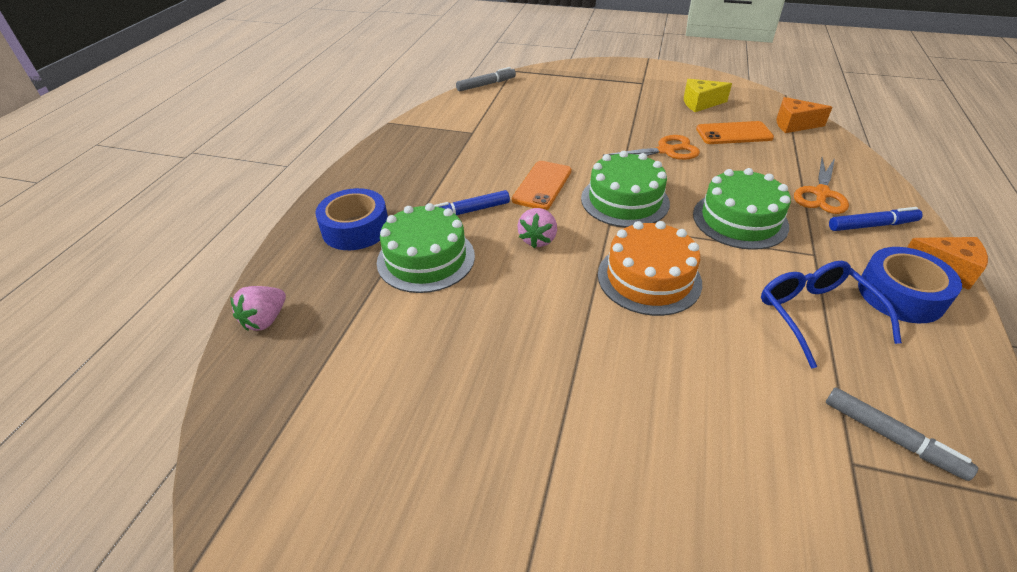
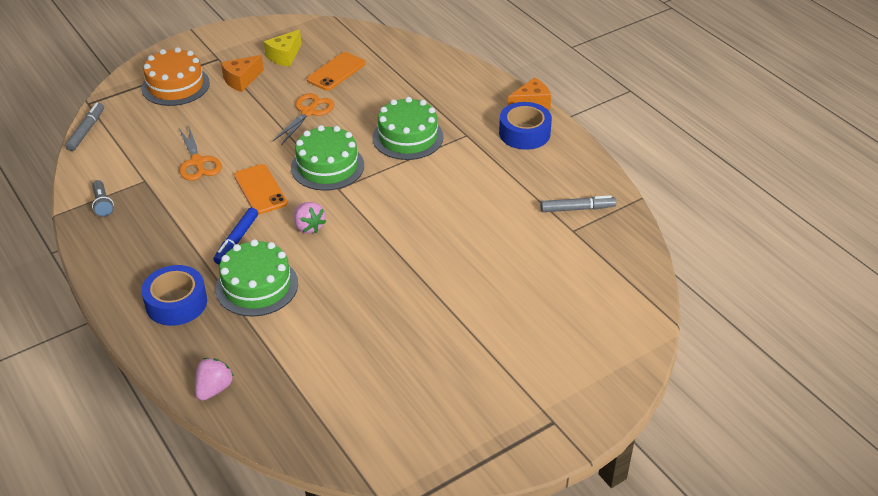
camera: 50 degrees left, 0 degrees up
pink strawberry [231,286,286,331] -> pink strawberry turned 135 degrees counterclockwise [195,358,234,401]
orange cake [598,221,702,316] -> orange cake moved to [141,47,210,106]
blue glasses [761,261,902,368] -> none
orange cheese [776,97,833,133] -> orange cheese moved to [221,55,264,92]
orange scissors [794,157,849,214] -> orange scissors moved to [179,125,222,181]
blue marker [829,207,923,231] -> none
none -> grey flashlight [92,180,114,217]

